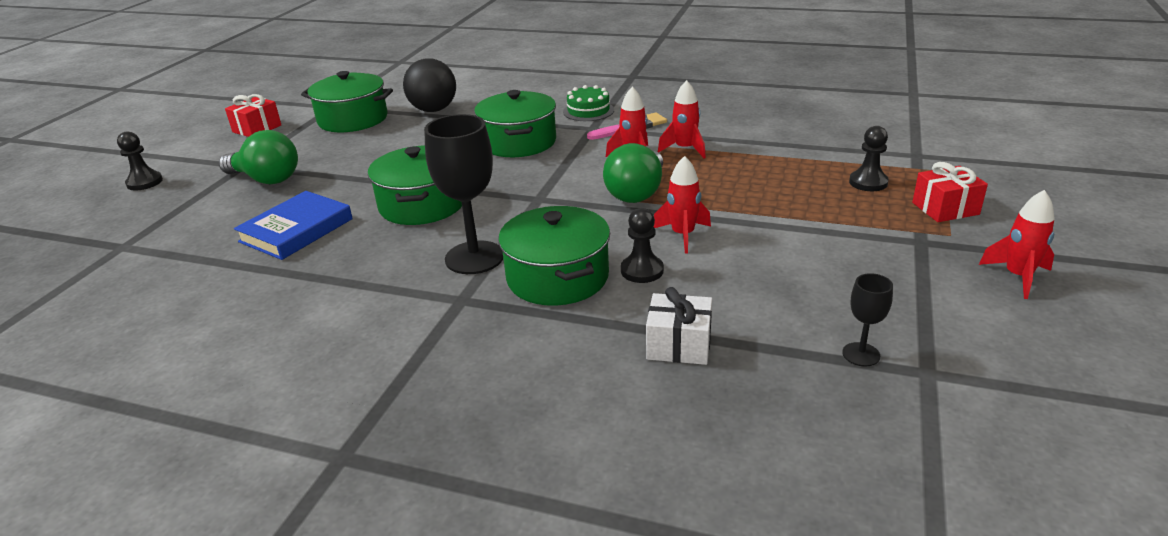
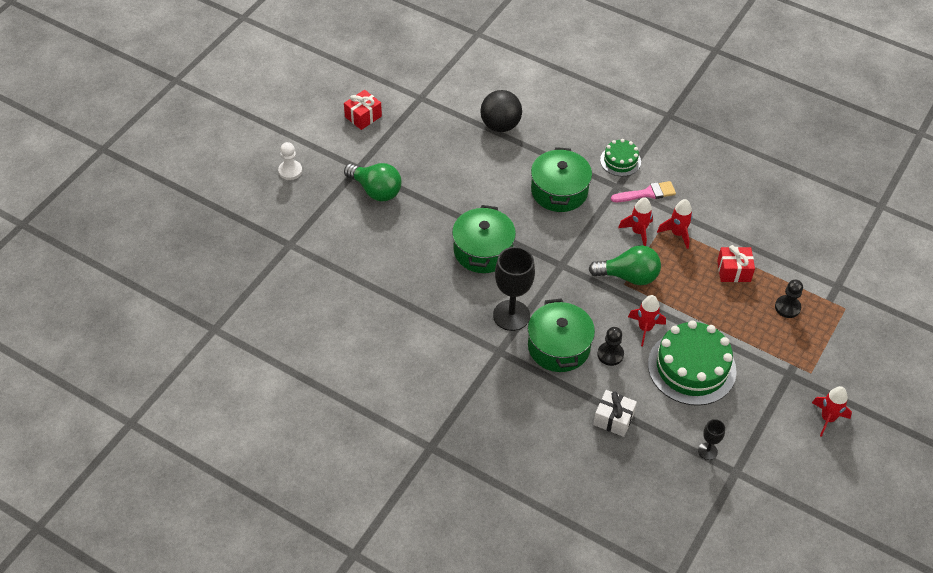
camera: 10 degrees right, 20 degrees up
black pawn [117,131,163,191] -> white pawn [278,142,302,180]
blue book [234,191,353,260] -> none
green pot [301,71,393,132] -> none
green light bulb [603,143,663,203] -> green light bulb turned 120 degrees counterclockwise [589,245,661,285]
red gift [912,162,988,222] -> red gift moved to [717,245,755,282]
none -> green cake [648,320,737,406]

